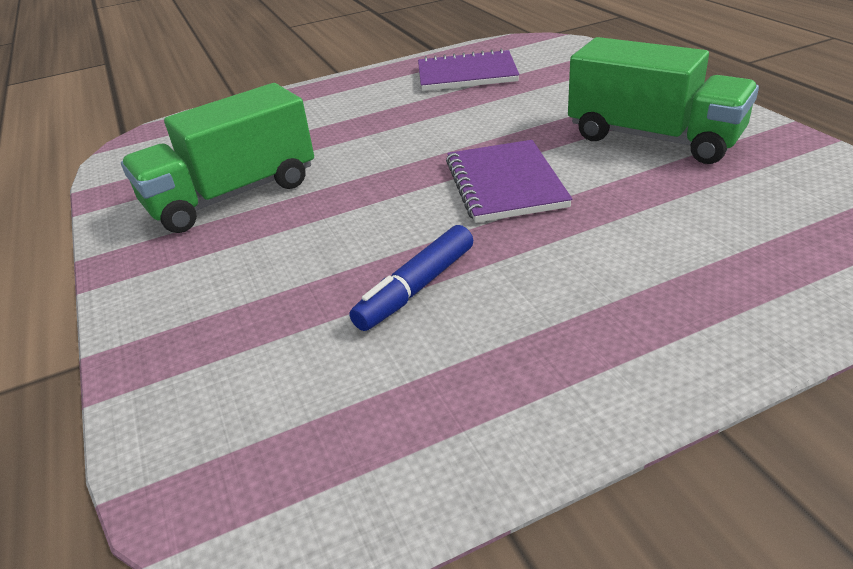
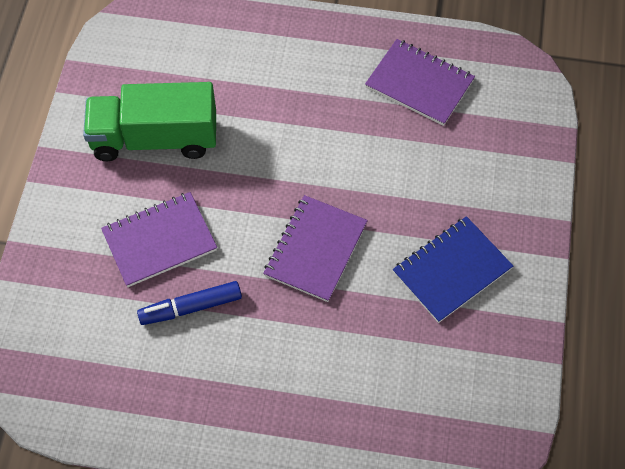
camera: 30 degrees right, 25 degrees up
green truck [568,37,759,164] -> blue notebook [393,216,513,323]
none -> purple notebook [101,192,217,287]

